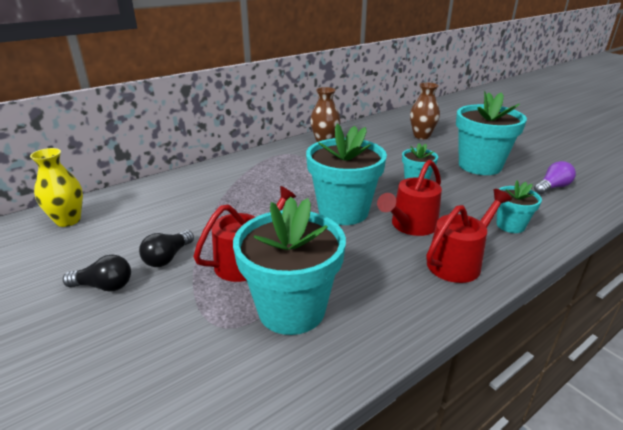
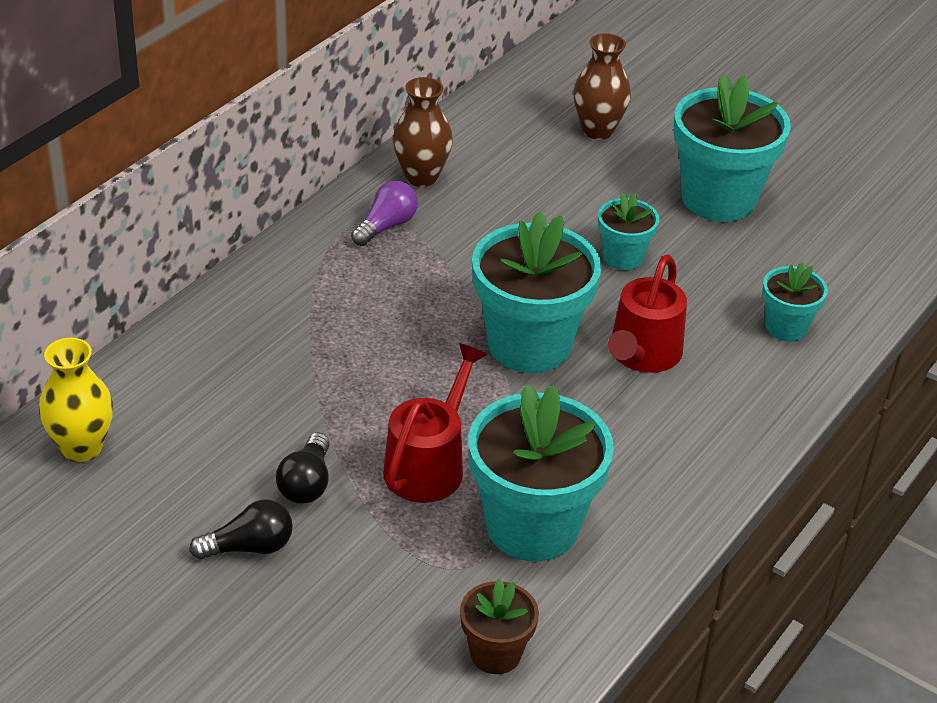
camera: 20 degrees left, 10 degrees up
red watering can [427,189,512,283] -> none
purple light bulb [534,161,576,194] -> purple light bulb moved to [351,181,418,246]
none -> brown flower pot [460,579,539,674]

